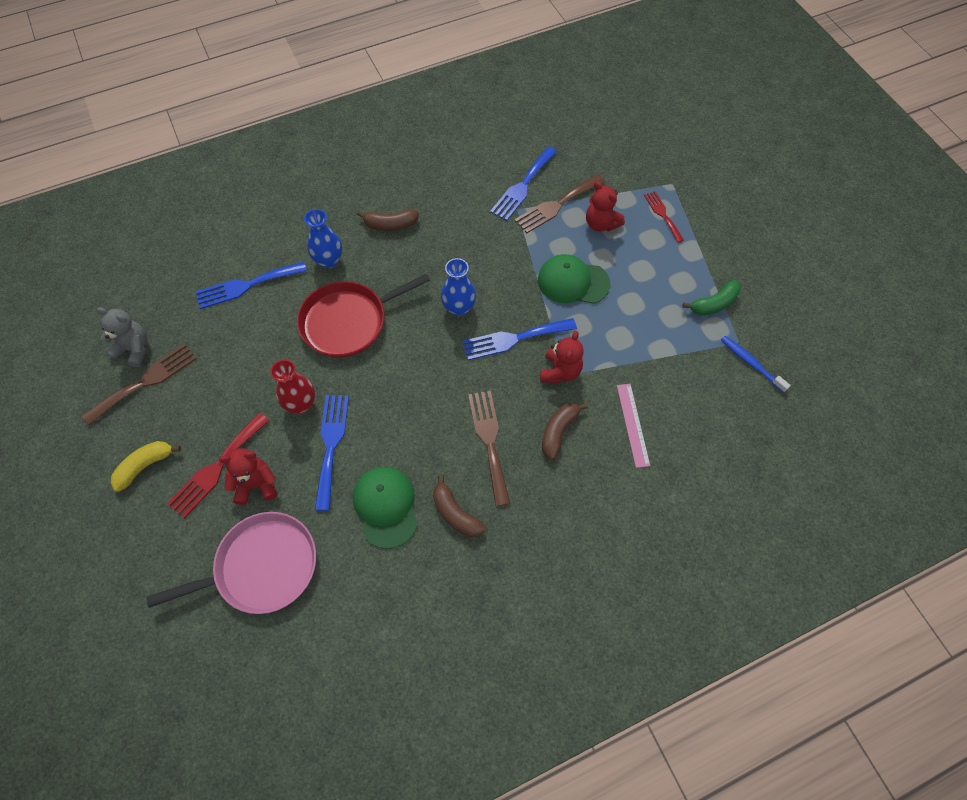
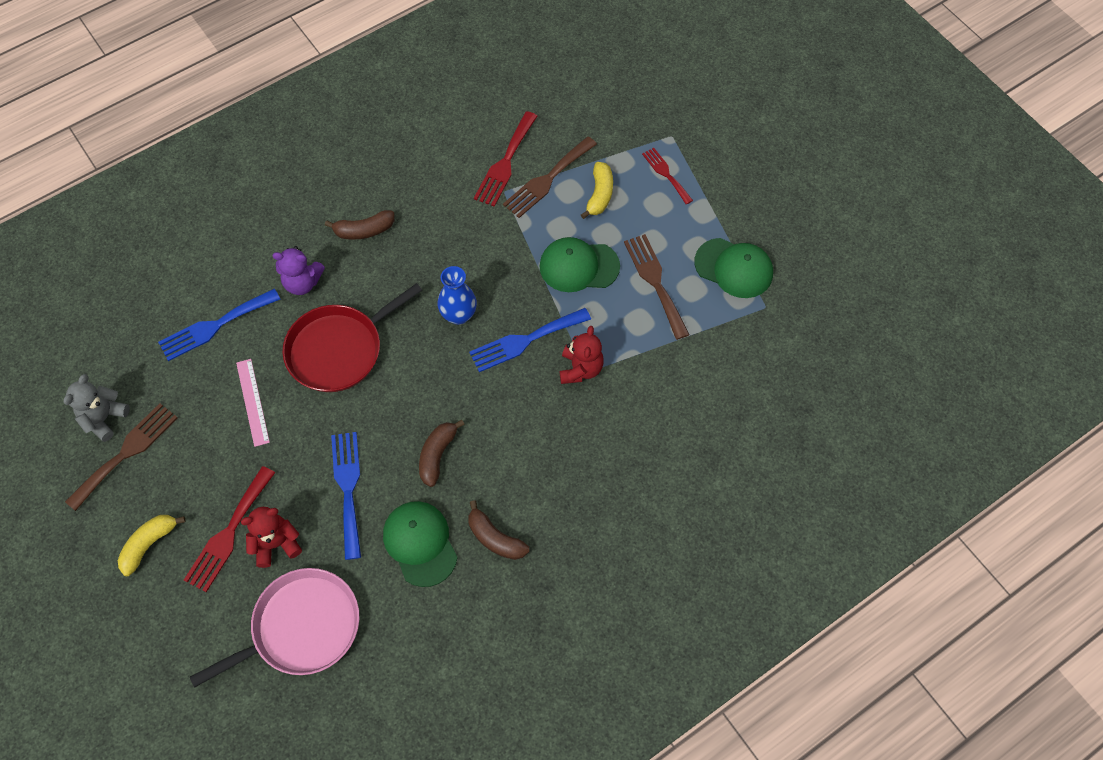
camera: 10 degrees left, 0 degrees up
grey teddy bear [97,307,147,367] -> grey teddy bear turned 75 degrees counterclockwise [63,374,130,442]
red vase [270,359,315,414] -> none
blue vase [304,209,342,268] -> purple teddy bear [273,246,325,295]
brown fork [468,391,510,506] -> brown fork moved to [624,234,690,340]
blue fork [490,147,557,221] -> red fork [474,111,537,207]
brown banana [542,403,588,460] -> brown banana moved to [419,420,465,487]
red teddy bear [586,181,625,231] -> yellow banana [581,162,613,219]
pink ruler [617,384,650,468] -> pink ruler moved to [236,359,270,447]
green banana [682,280,741,316] -> green cap [694,238,773,298]
blue toothbrush [721,336,791,393] -> none

